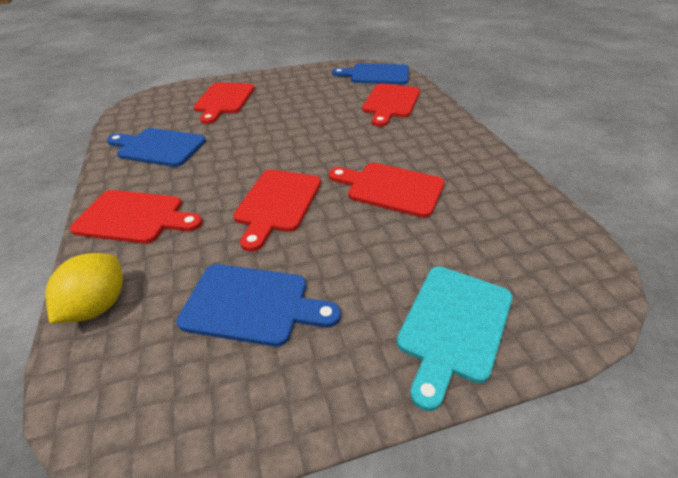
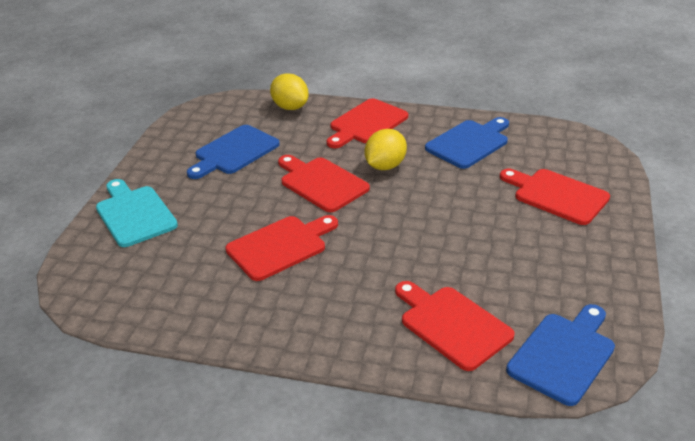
camera: 120 degrees right, 5 degrees down
none -> yellow lemon [365,129,407,170]

